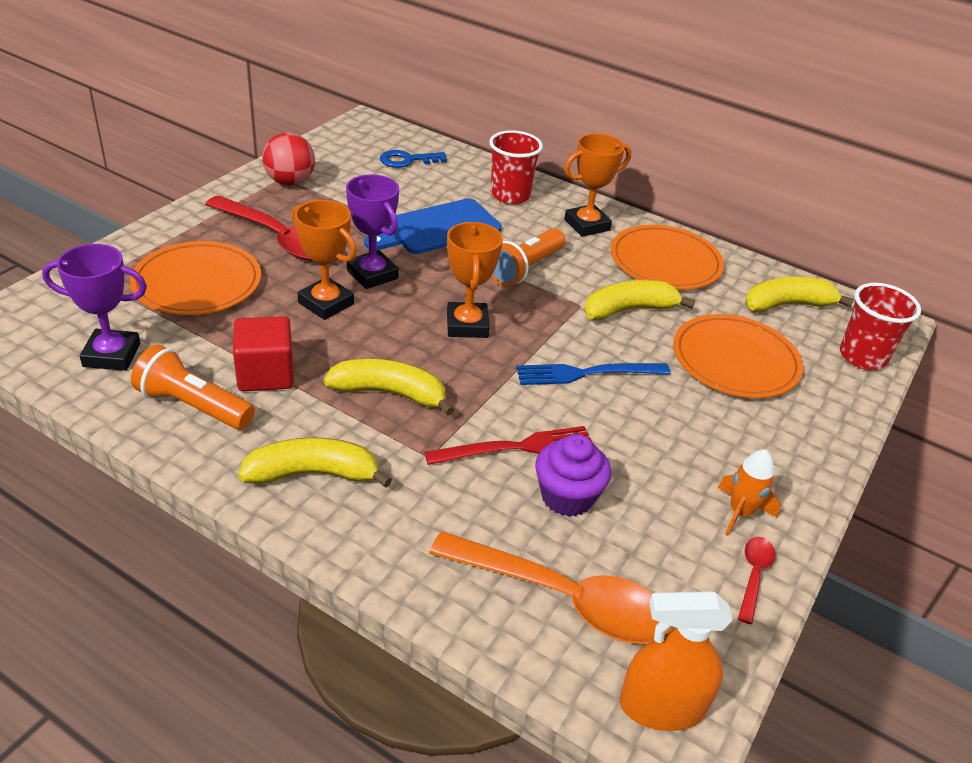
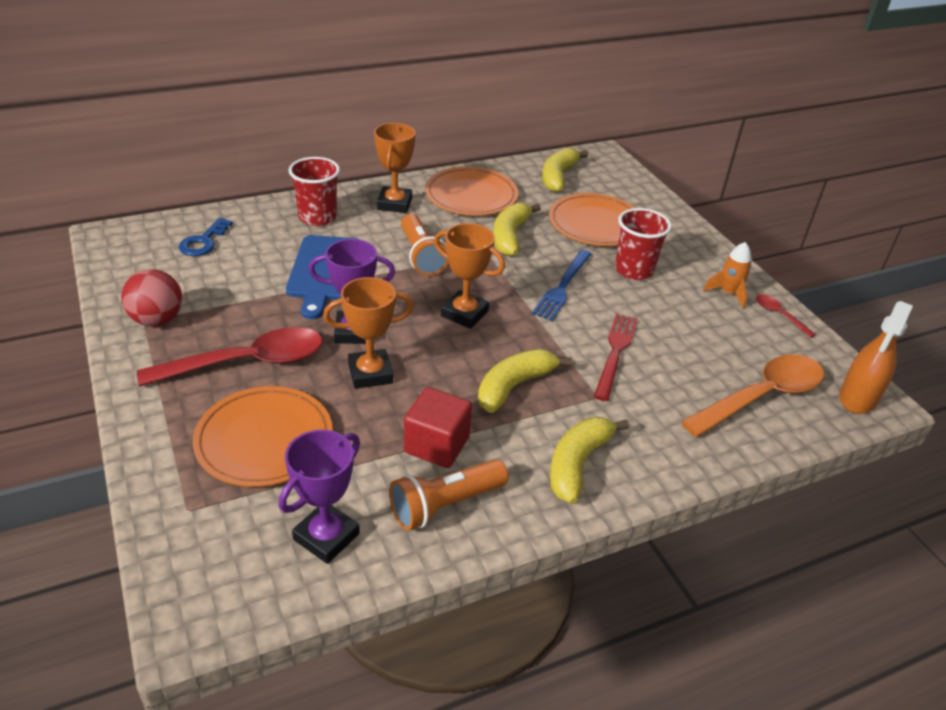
camera: 55 degrees left, 0 degrees up
purple cupcake [535,434,611,517] -> none
red cup [840,283,921,370] -> red cup moved to [615,208,671,280]

